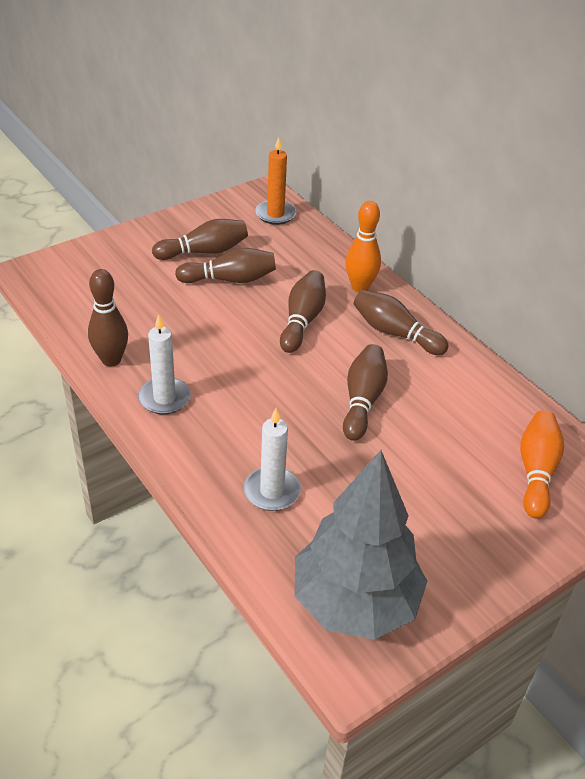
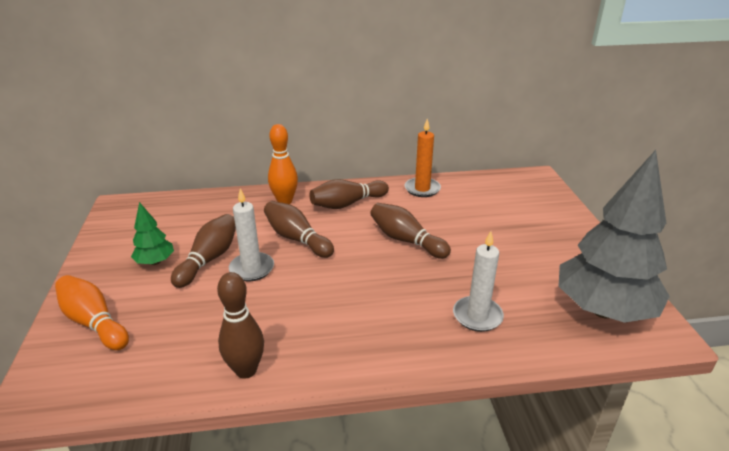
camera: 60 degrees left, 10 degrees down
white candle [138,314,191,414] -> white candle moved to [229,188,274,281]
brown bowling pin [152,219,248,260] -> green tree [131,202,174,265]
orange candle [255,137,296,225] -> orange candle moved to [405,119,441,197]
orange bowling pin [520,410,564,518] -> orange bowling pin moved to [55,275,129,350]

